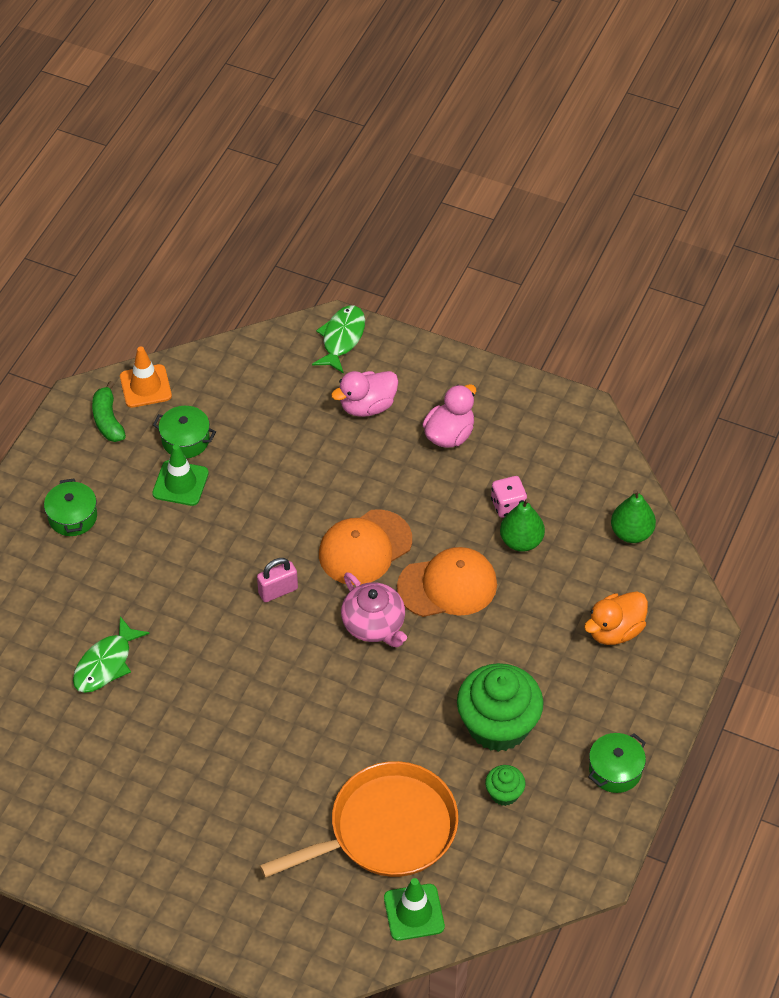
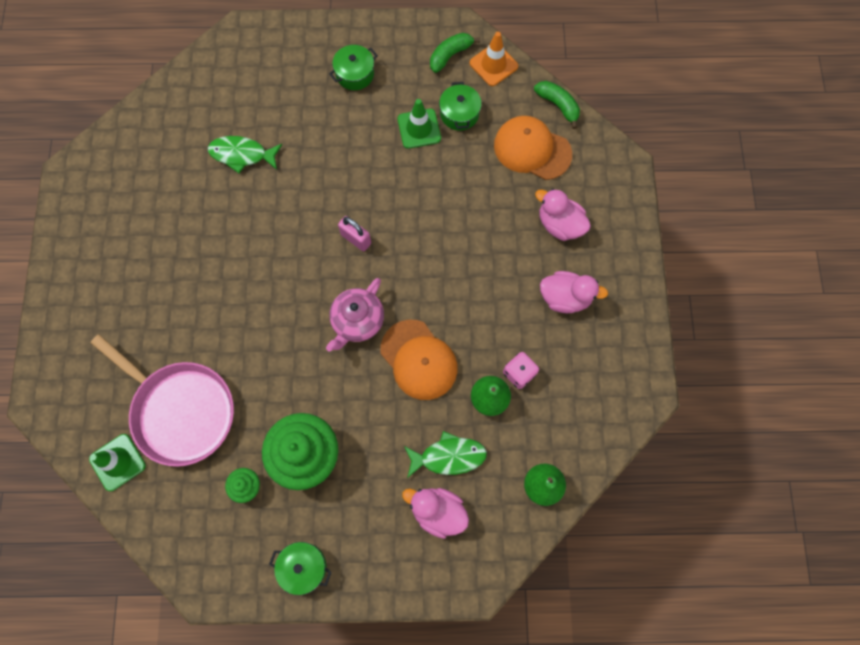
camera: 65 degrees right, 20 degrees up
orange pan [259,761,458,878] -> pink pan [91,334,234,467]
green fish [312,305,365,374] -> green fish moved to [404,431,487,478]
orange cap [319,509,412,585] -> orange cap moved to [494,116,572,180]
orange duck [584,591,648,645] -> pink duck [402,488,469,539]
none -> green banana [534,81,580,129]

